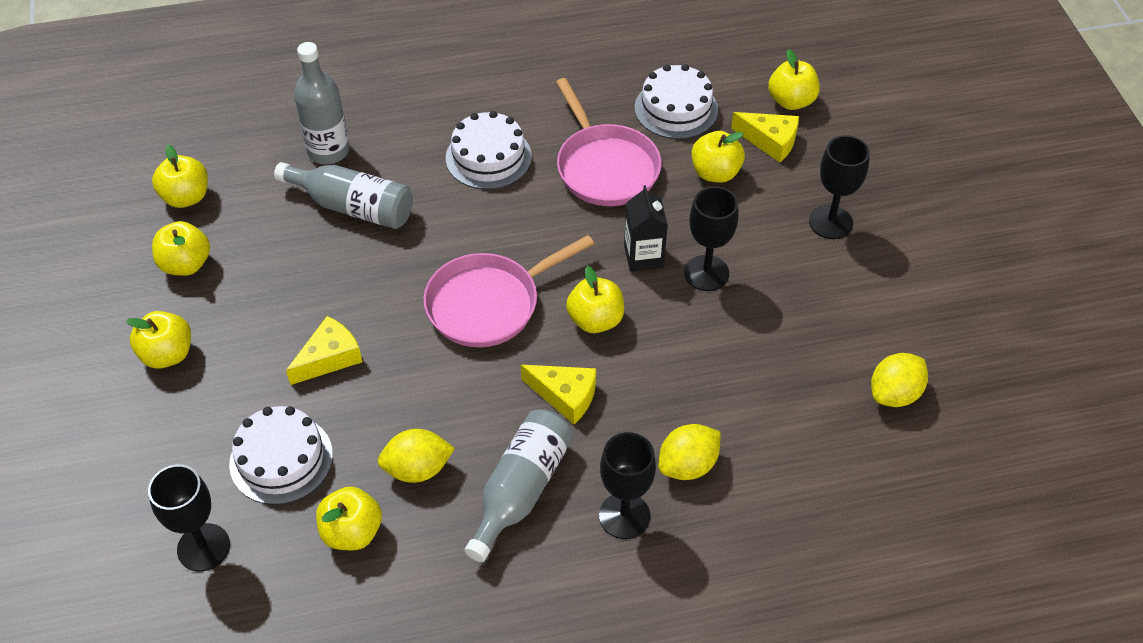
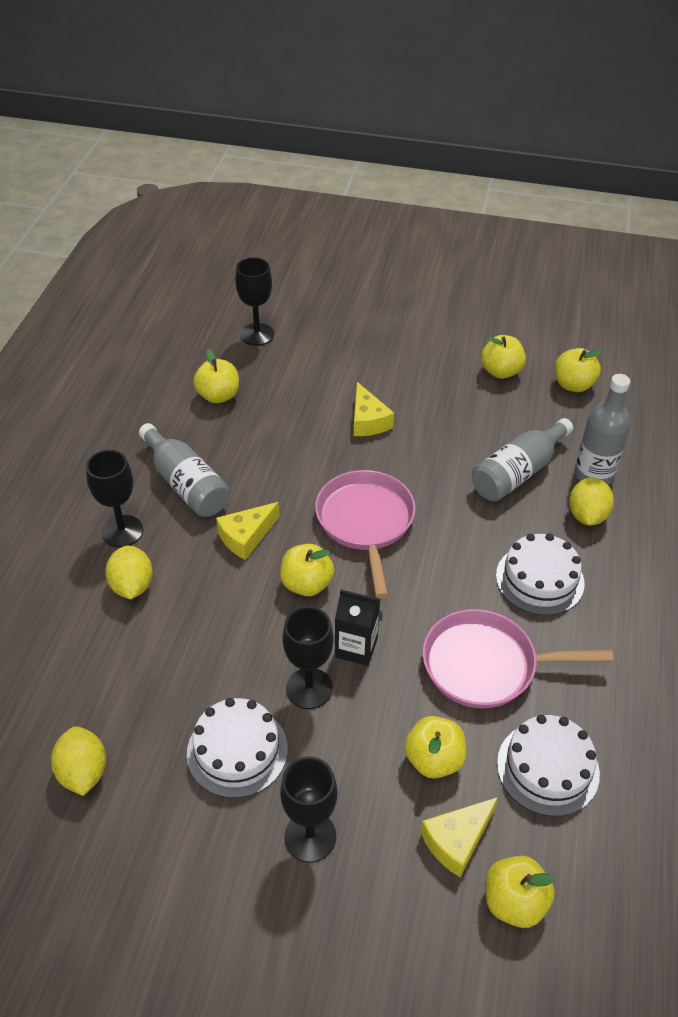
camera: 115 degrees right, 5 degrees down
yellow apple [126,311,191,369] -> none
white cake [229,406,333,505] -> white cake moved to [187,698,288,798]
yellow lemon [377,429,455,483] -> yellow lemon moved to [569,478,614,526]

